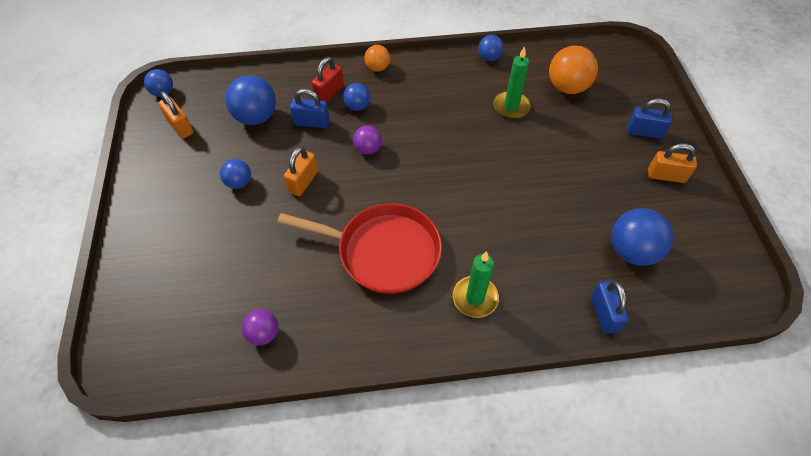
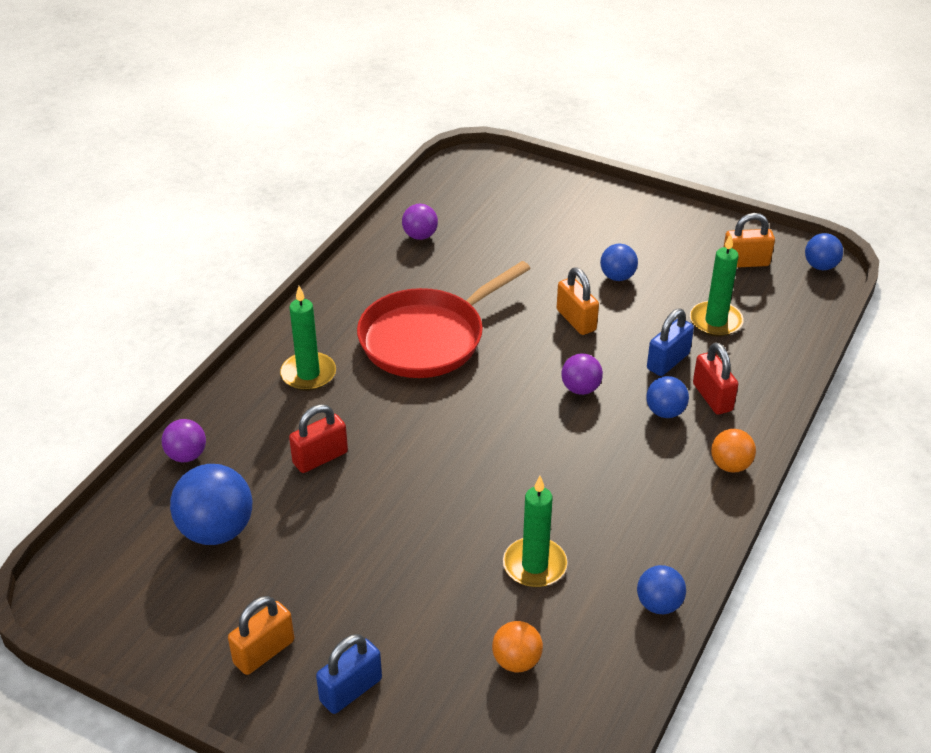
camera: 125 degrees right, 15 degrees down
blue ball [225,75,276,125] -> green candle [690,234,744,337]
orange ball [549,45,598,94] -> orange ball [492,621,543,672], size x0.57
blue padlock [591,280,629,334] -> purple ball [162,419,206,462]
none -> red padlock [289,404,348,473]

